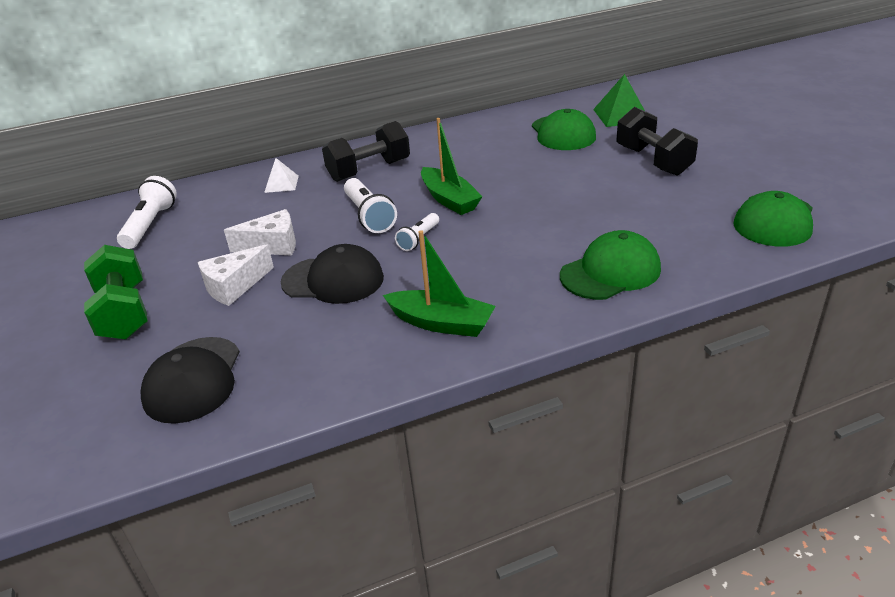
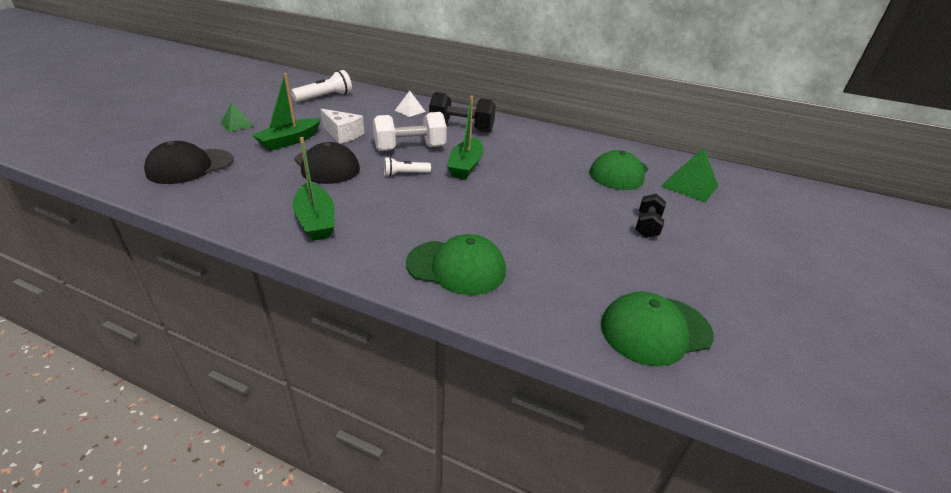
camera: 40 degrees right, 0 degrees up
green dumbbell [84,245,148,340] -> green pyramid [221,102,254,132]
white cheese [198,244,274,306] -> green boat [252,73,321,151]
white flashlight [344,178,397,233] -> white dumbbell [373,112,447,151]
black dumbbell [616,107,698,176] -> black dumbbell [636,194,666,238], size x0.59

